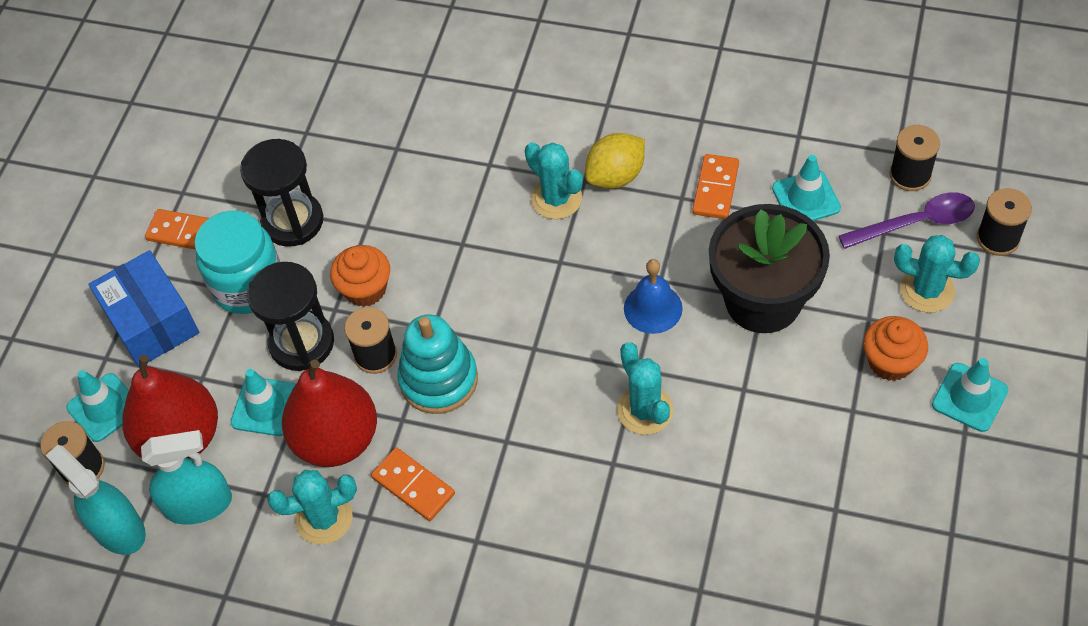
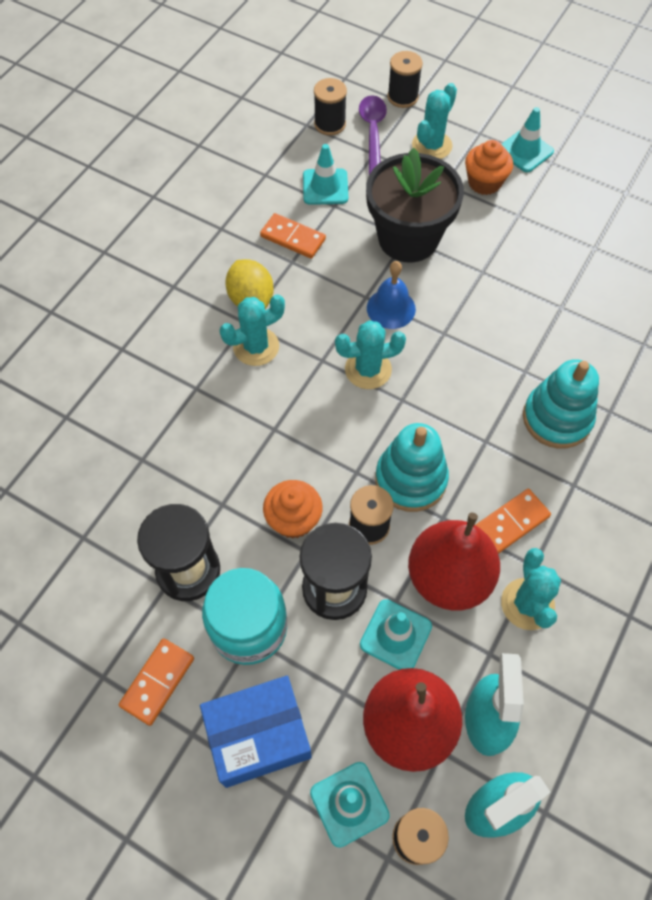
camera: 80 degrees left, 5 degrees up
turquoise cactus [617,342,673,435] -> turquoise cactus moved to [335,320,406,389]
none -> turquoise stacking toy [523,359,599,449]

